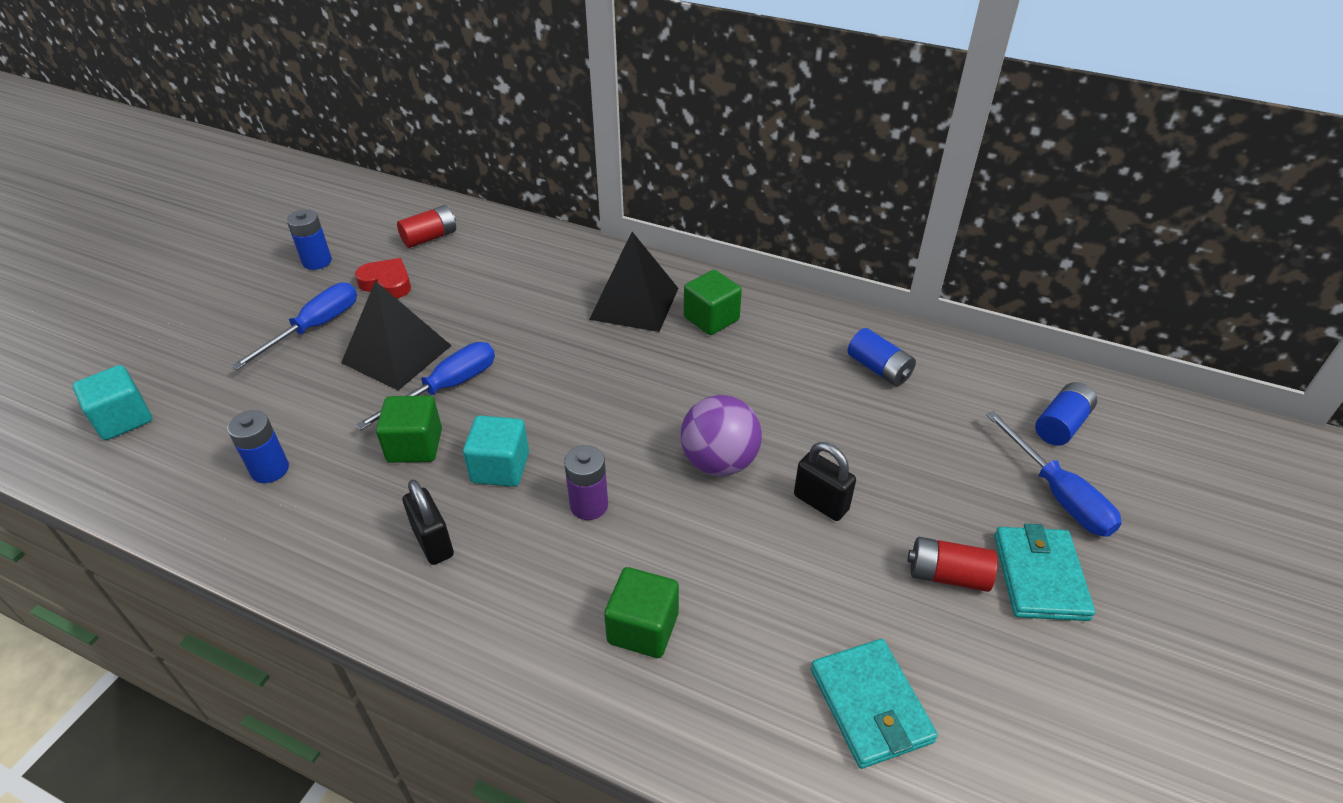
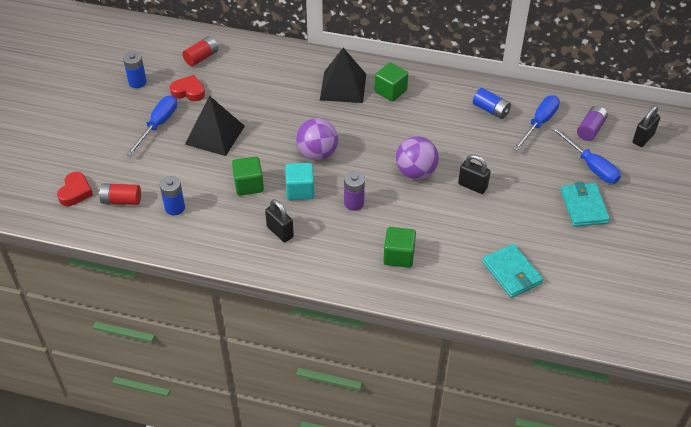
camera: 10 degrees left, 5 degrees up
turquoise cube [73,365,152,440] -> red heart [57,172,93,206]
blue screwdriver [355,342,495,431] -> blue screwdriver moved to [513,95,560,151]
red battery [908,537,997,592] -> red battery moved to [99,183,141,205]
blue battery [1035,382,1097,446] -> purple battery [577,106,608,141]
none -> purple ball [296,118,338,160]
none -> black padlock [633,106,660,147]

